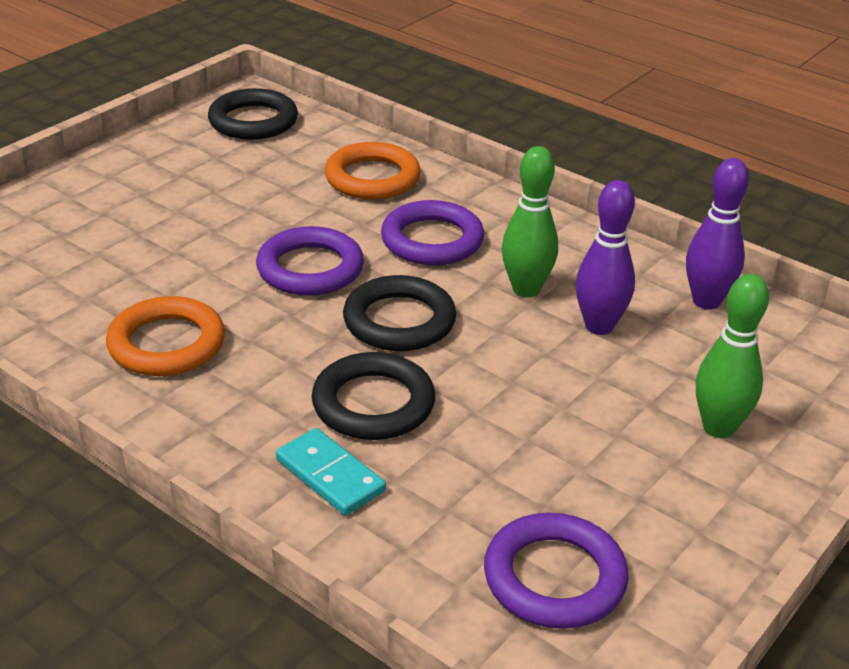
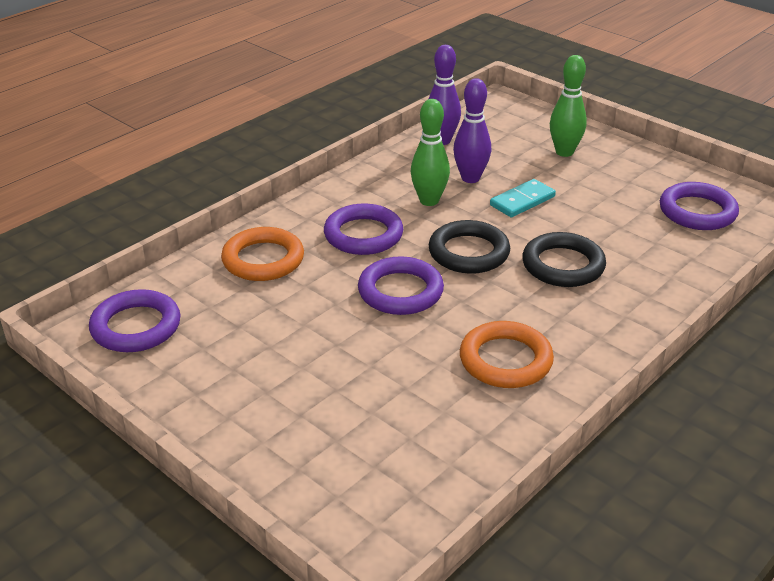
camera: 85 degrees left, 0 degrees up
black ring [208,88,298,140] -> purple ring [89,289,181,352]
turquoise domino [276,428,386,516] -> turquoise domino moved to [490,179,556,217]

